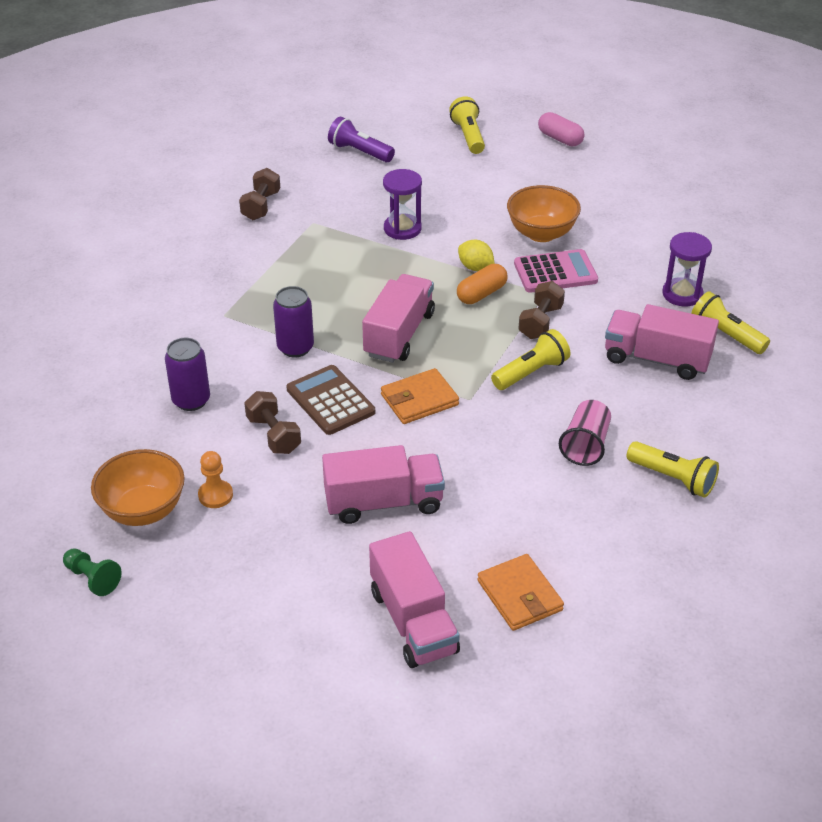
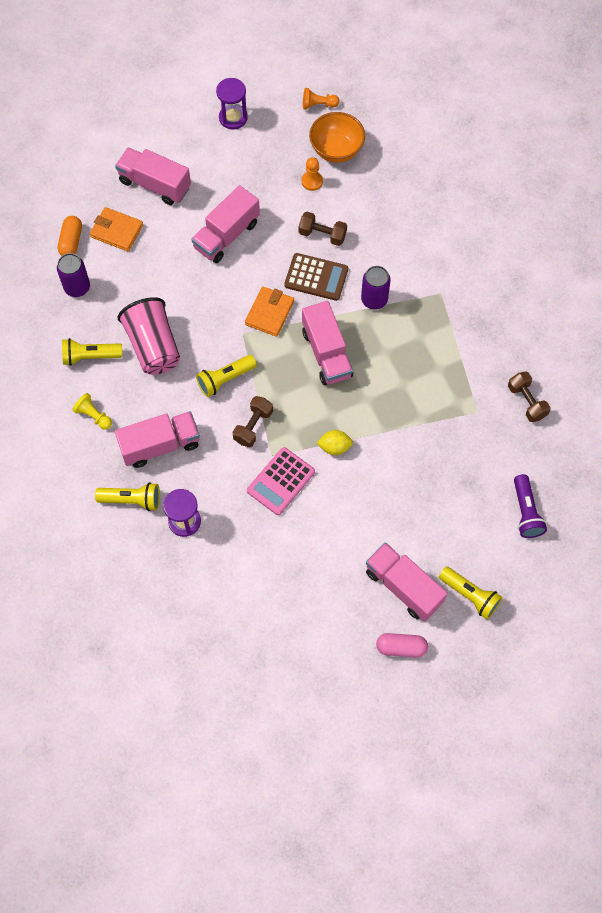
camera: 140 degrees right, 25 degrees up
green pawn [63,548,122,596] -> orange pawn [303,88,340,110]
purple can [165,338,210,411] -> purple can moved to [57,253,90,297]
purple flashlight [328,117,395,162] -> purple flashlight turned 90 degrees clockwise [514,474,547,538]
purple hourglass [383,169,422,240] -> purple hourglass moved to [216,78,248,130]
orange capsule [457,264,507,304] -> orange capsule moved to [58,216,82,256]
yellow flashlight [491,329,571,390] -> yellow flashlight turned 45 degrees clockwise [196,355,257,397]
orange bowl [507,185,581,242] -> none
brown dumbbell [518,281,565,339] -> brown dumbbell turned 45 degrees clockwise [232,396,273,447]
pink cup [559,400,611,466] -> pink cup [118,297,180,375], size x1.60
none -> yellow pawn [72,393,112,430]
none -> pink truck [366,542,447,621]

